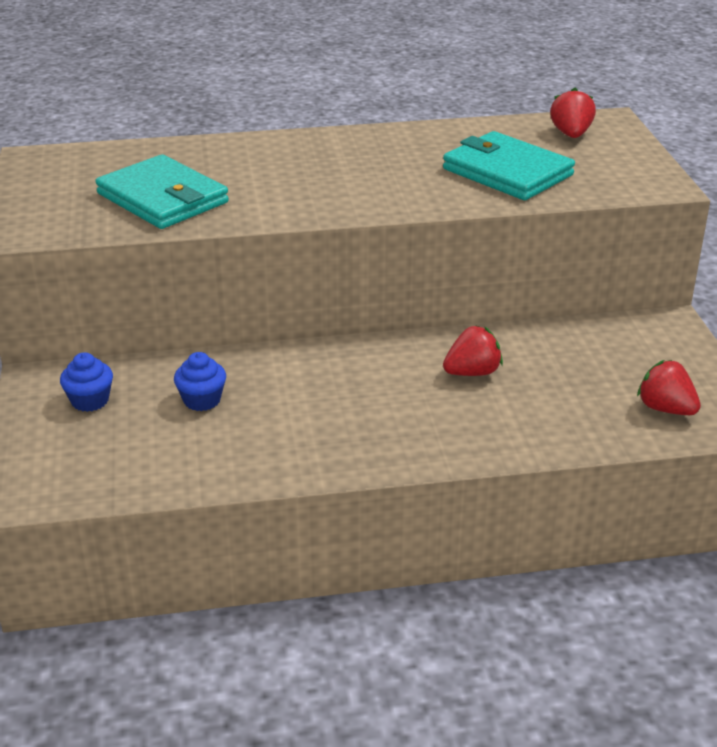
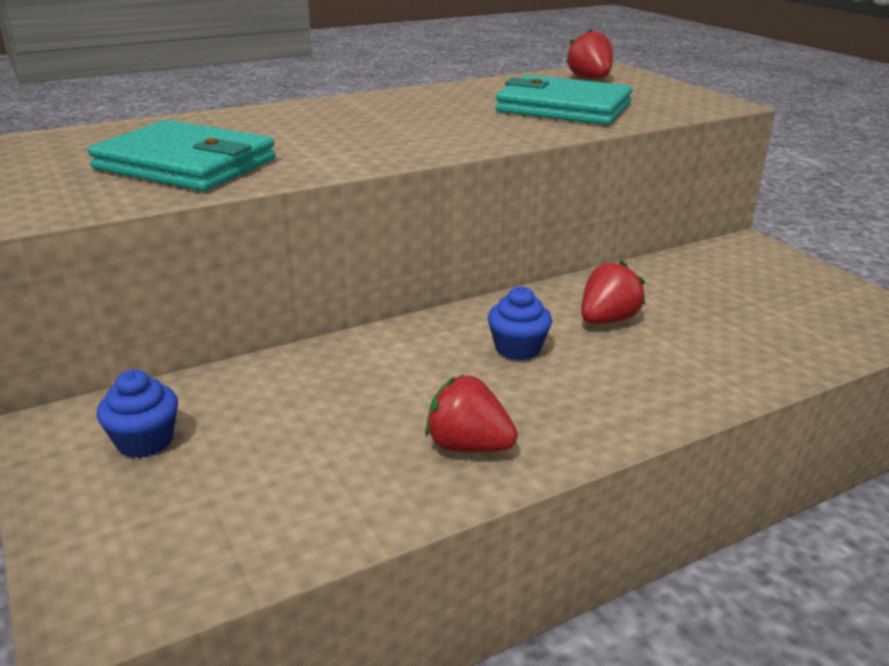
camera: 20 degrees left, 5 degrees down
blue cupcake [174,352,226,411] -> blue cupcake moved to [488,286,552,361]
red strawberry [637,360,701,415] -> red strawberry moved to [425,375,518,452]

